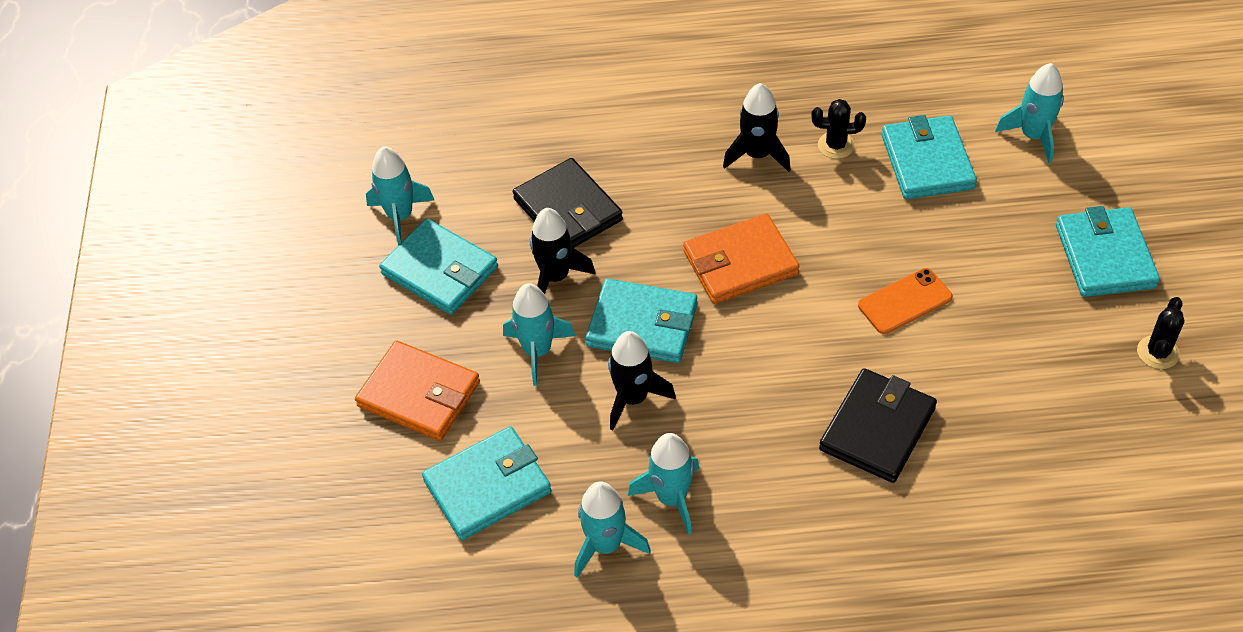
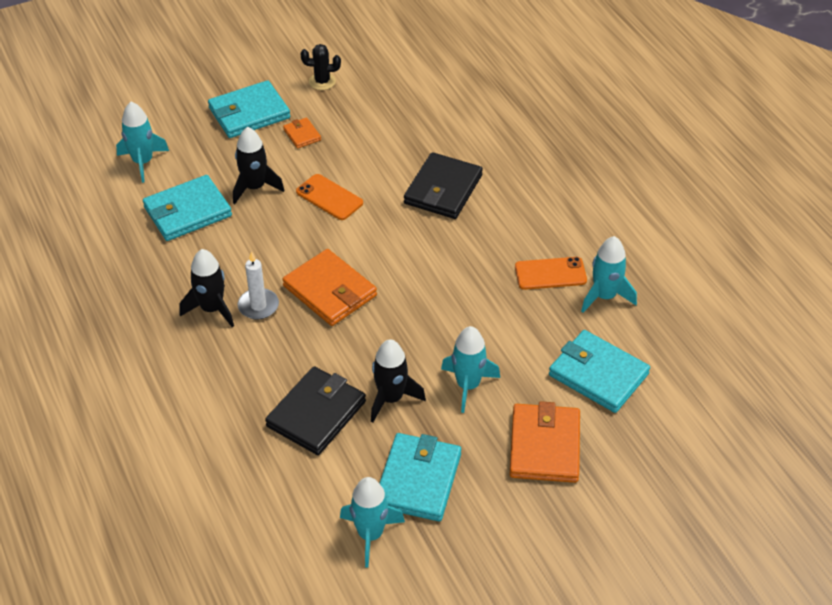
camera: 115 degrees left, 5 degrees down
turquoise wallet [585,278,697,363] -> none
black rocket [608,331,676,430] -> black rocket moved to [233,127,284,204]
turquoise rocket [628,433,699,535] -> orange phone [515,257,587,290]
black cactus [812,99,866,159] -> none
black wallet [819,368,937,483] -> black wallet turned 75 degrees counterclockwise [404,152,483,219]
none -> white candle [237,251,279,320]
none -> orange wallet [283,118,321,149]

